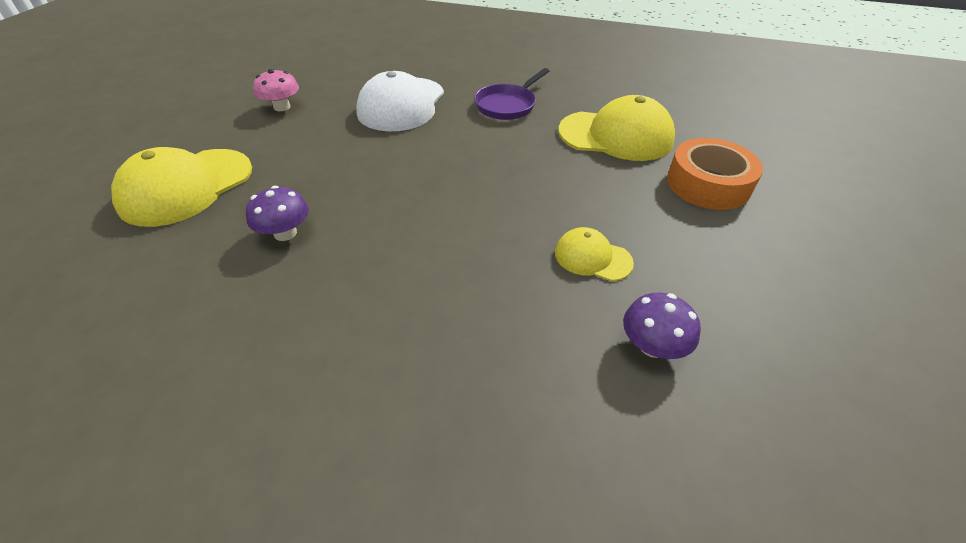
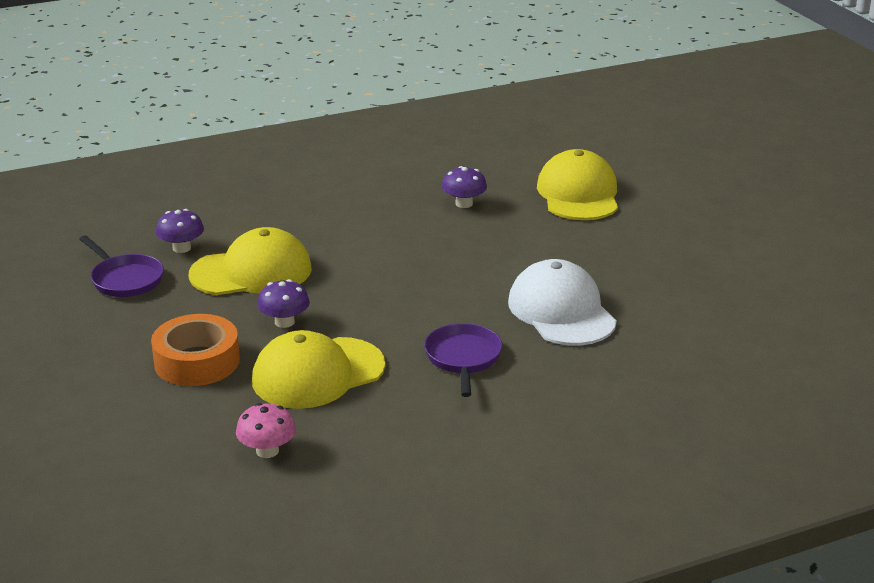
camera: 140 degrees right, 15 degrees down
pink mushroom [253,69,299,111] -> pink mushroom moved to [236,403,296,458]
yellow cap [555,227,634,281] -> yellow cap [189,227,312,295], size x1.92
none -> purple pan [80,235,164,297]
none -> purple mushroom [257,279,310,328]

